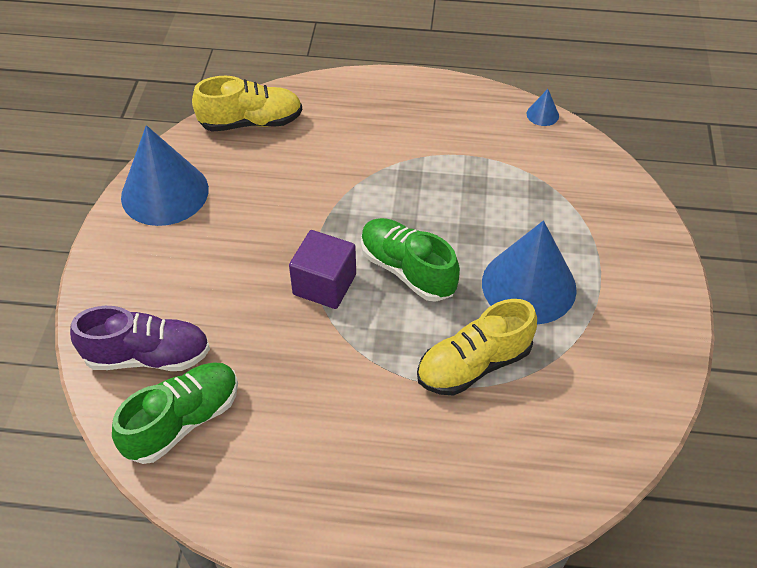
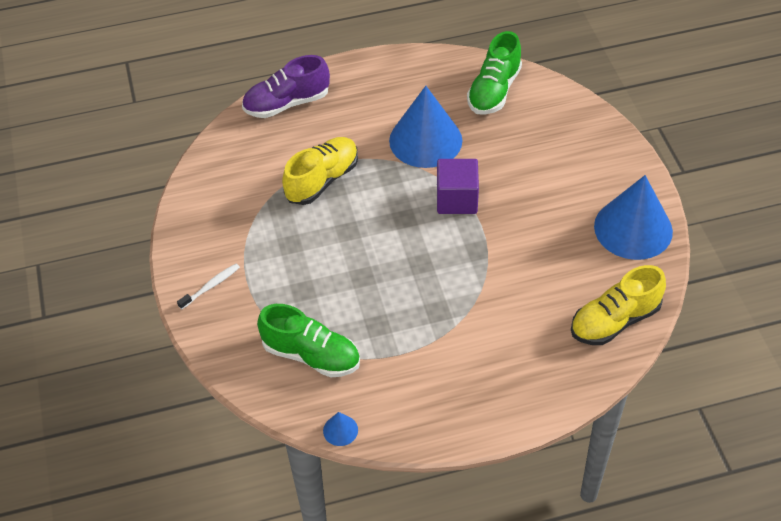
camera: 160 degrees right, 0 degrees up
purple shoe [70,306,210,371] -> purple shoe moved to [242,55,330,118]
green shoe [361,218,460,302] -> green shoe moved to [257,304,360,377]
blue cone [482,221,577,324] -> blue cone moved to [389,86,462,168]
none -> white toothbrush [177,263,240,309]

